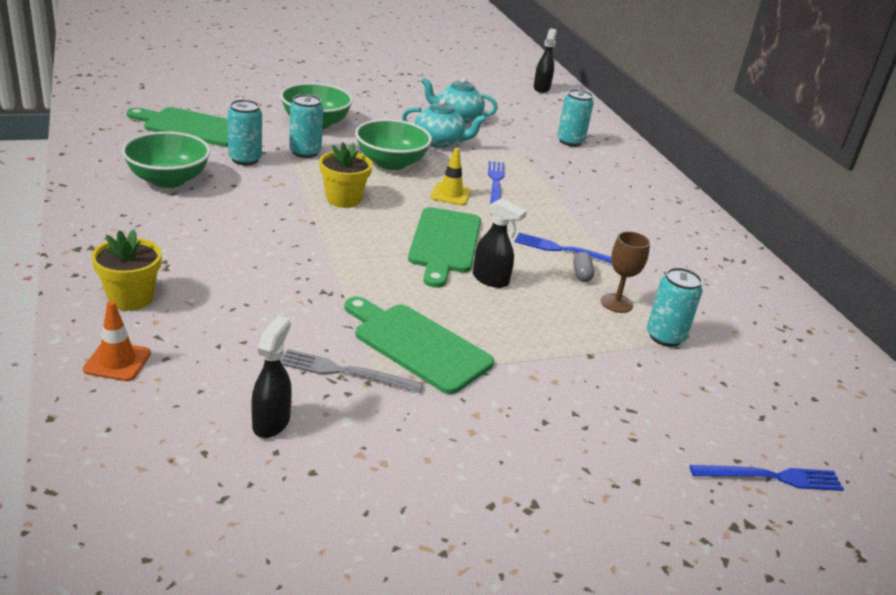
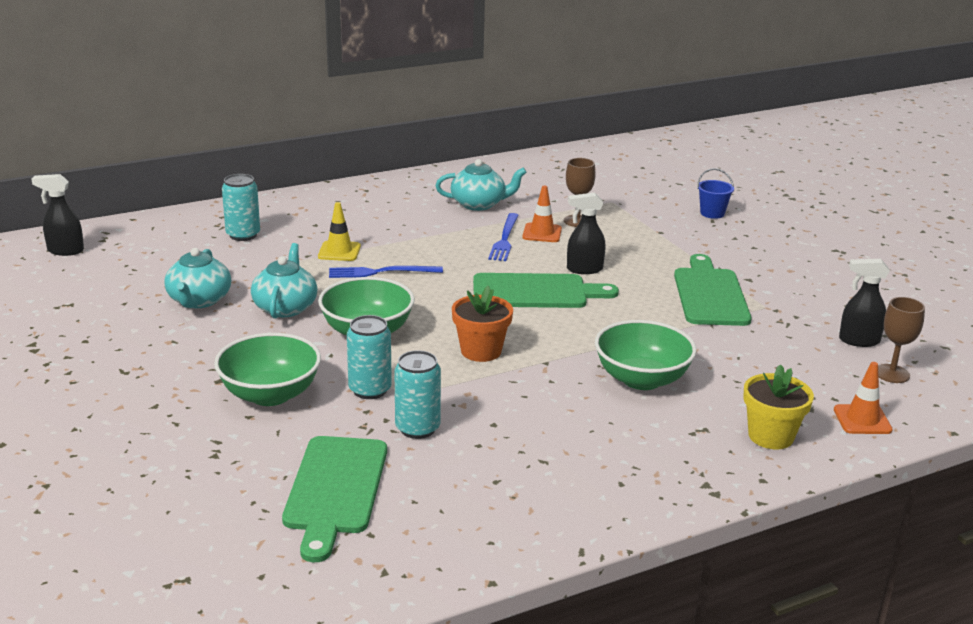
camera: 95 degrees left, 5 degrees down
green bowl [122,131,211,188] -> green bowl moved to [595,320,697,390]
grey fork [280,349,423,393] -> none
yellow flower pot [319,142,372,208] -> orange flower pot [452,286,513,362]
green cutting board [344,297,494,394] -> green cutting board turned 150 degrees clockwise [674,254,752,326]
yellow traffic cone [430,148,471,206] -> yellow traffic cone moved to [318,202,361,261]
black spray bottle [473,198,527,288] -> black spray bottle turned 120 degrees counterclockwise [567,192,606,274]
grey capsule [573,252,594,282] -> orange traffic cone [522,186,562,242]
turquoise can [647,267,703,347] -> none
blue fork [690,465,844,491] -> none
none -> turquoise teapot [435,159,527,211]
none -> blue bucket [697,168,734,219]
none -> brown goblet [878,297,925,383]

